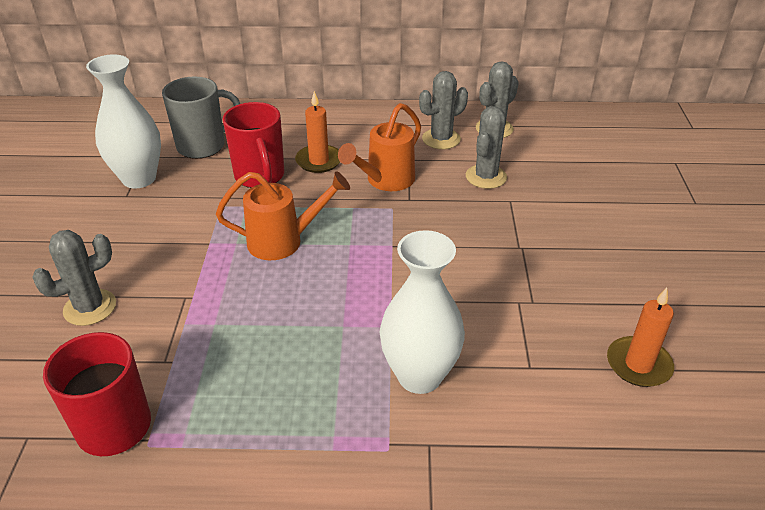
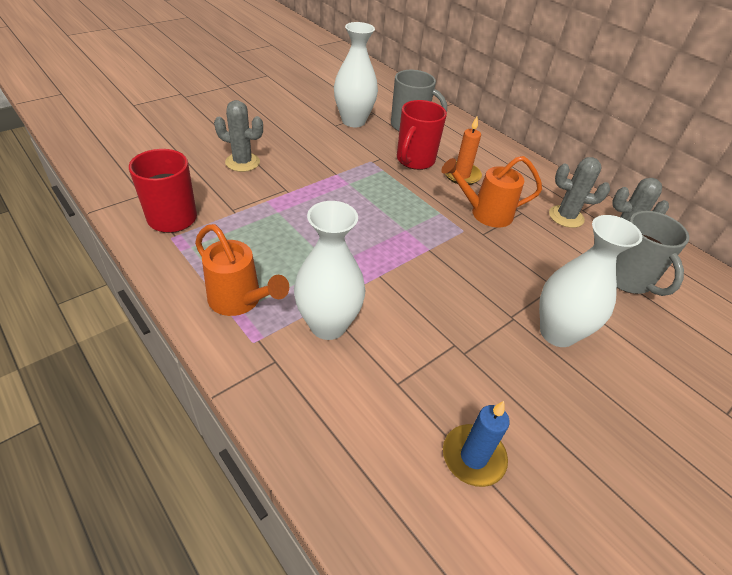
camera: 45 degrees right, 5 degrees up
orange watering can [216,171,350,260] -> orange watering can moved to [195,224,289,316]
grey cactus [466,106,507,189] -> none
orange candle [607,288,674,387] -> blue candle [443,401,510,487]
none -> white vase [539,215,642,347]
none -> grey mug [616,211,689,296]

